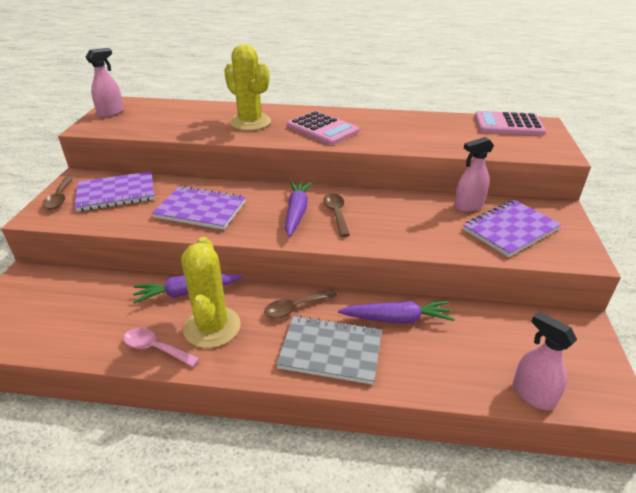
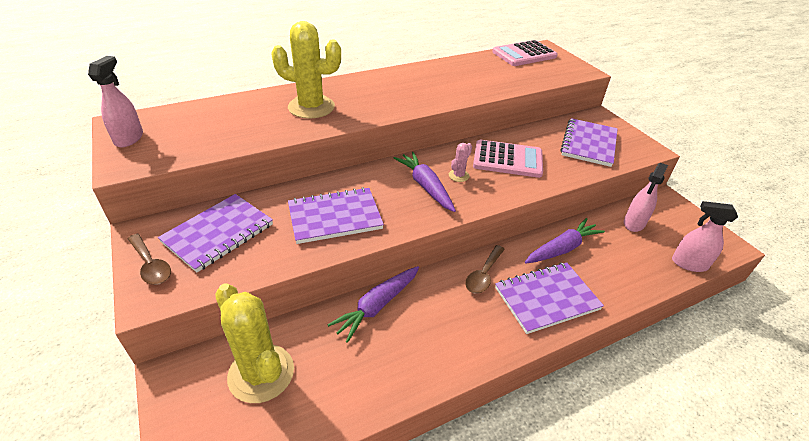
camera: 35 degrees left, 5 degrees up
pink spoon [123,328,200,367] -> none
yellow cactus [181,237,241,348] -> yellow cactus moved to [215,283,294,403]
grey notebook [276,316,382,385] -> purple notebook [495,263,604,334]
pink calculator [287,111,359,145] -> pink calculator moved to [473,140,543,178]
brown spoon [323,193,350,237] -> pink cactus [449,143,472,182]
pink spray bottle [454,137,494,212] -> pink spray bottle moved to [624,163,668,232]

